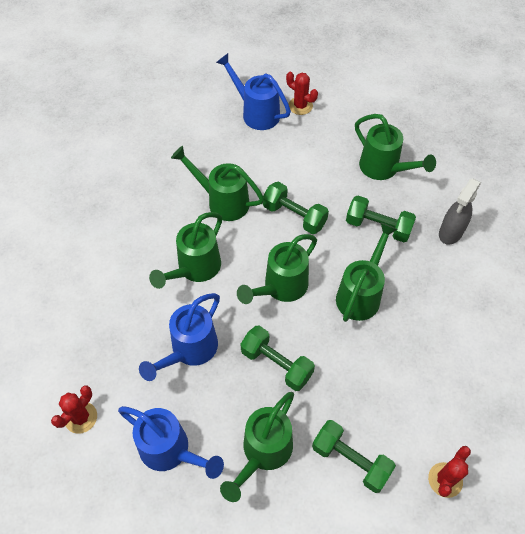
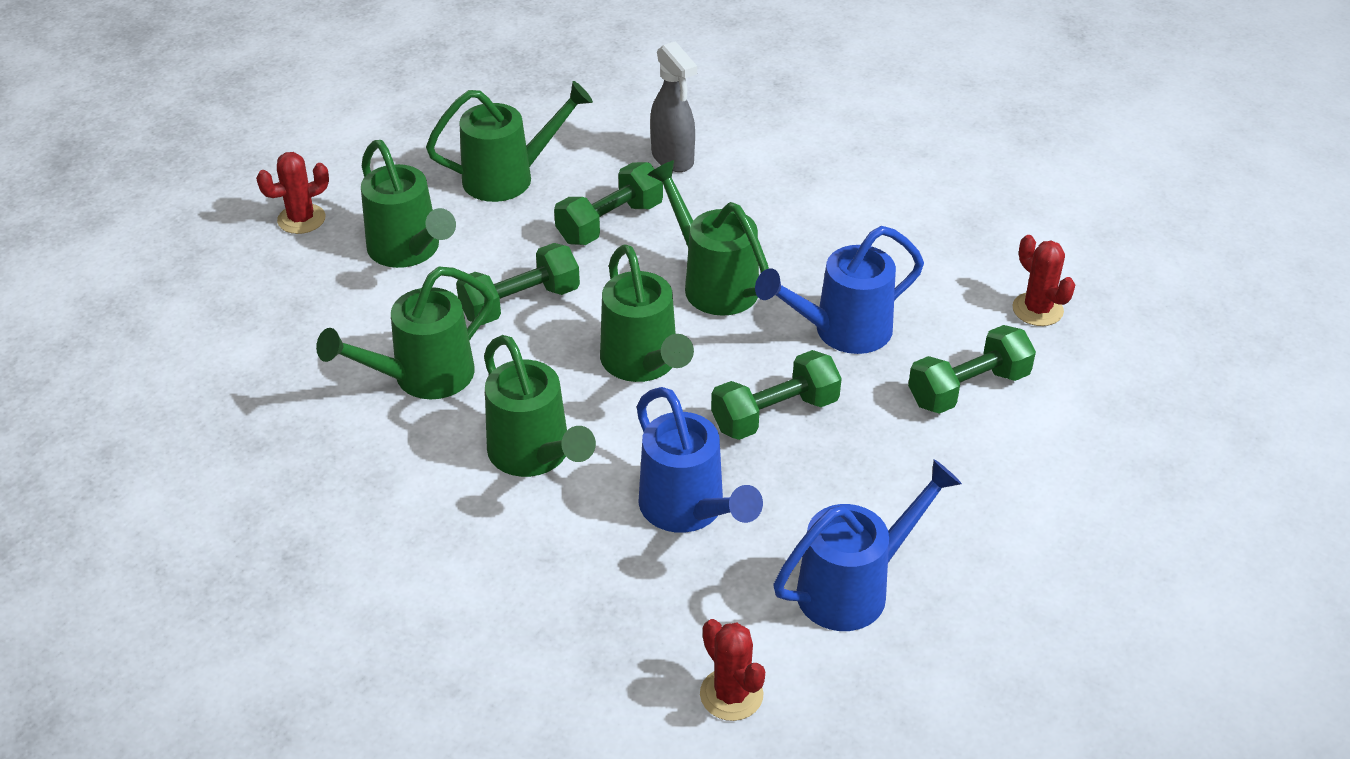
camera: 65 degrees left, 15 degrees down
blue watering can [216,53,291,130] -> blue watering can moved to [755,226,924,354]
green watering can [220,392,294,502] -> green watering can moved to [361,140,456,268]

